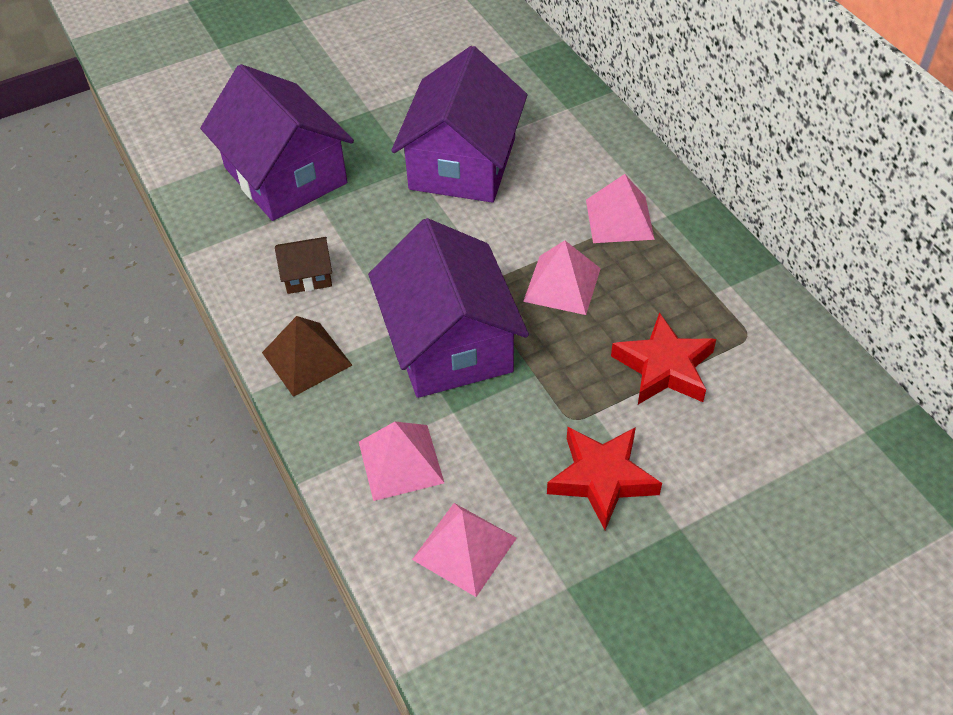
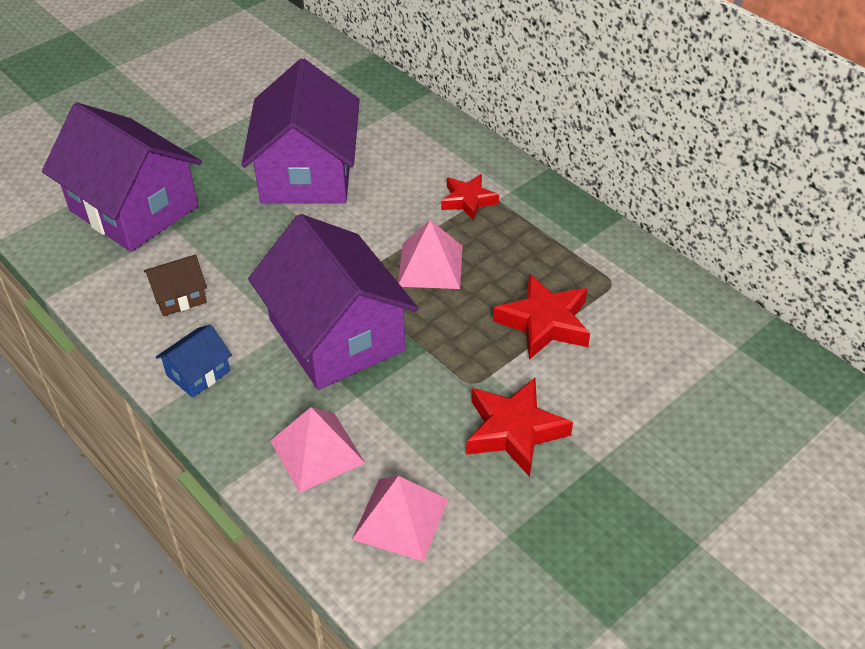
camera: 15 degrees left, 5 degrees down
brown pyramid [262,316,352,397] -> blue house [156,325,232,398]
pink pyramid [586,174,655,243] -> red star [441,174,499,221]

